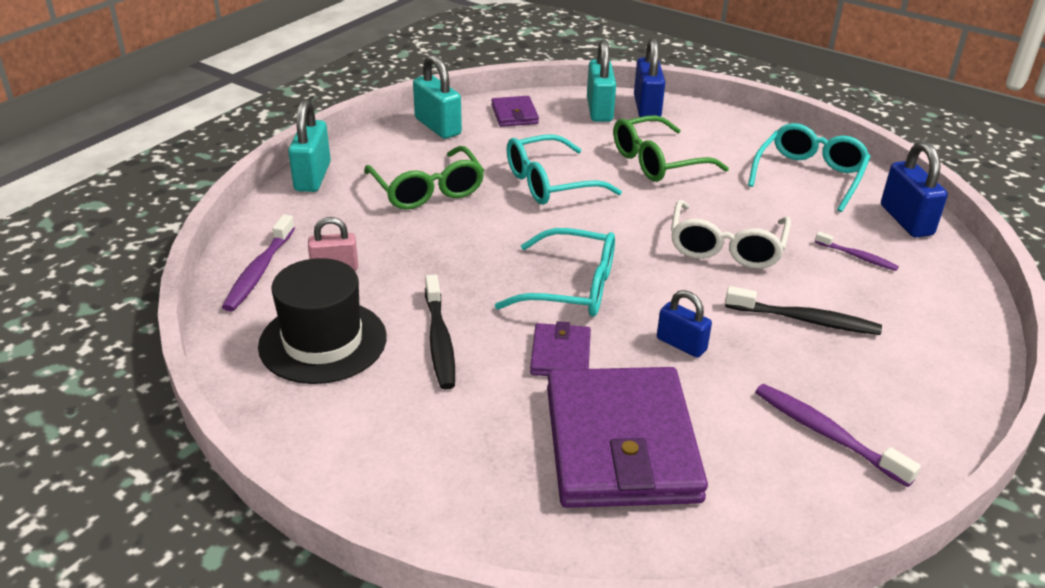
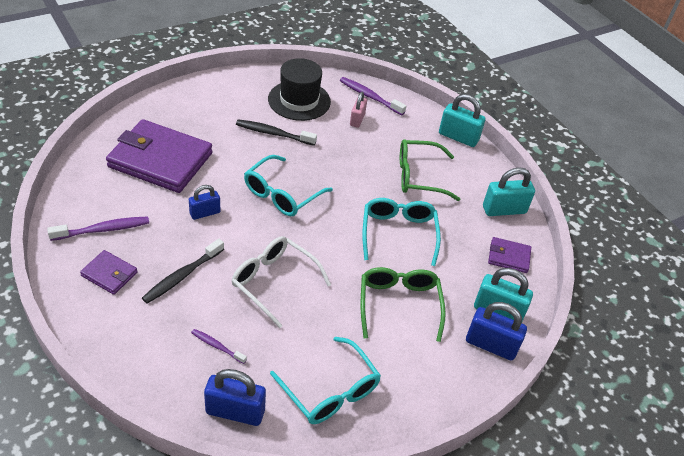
camera: 110 degrees right, 10 degrees up
purple wallet [530,321,591,376] -> purple wallet moved to [80,250,138,295]
purple toothbrush [815,231,899,271] -> purple toothbrush turned 60 degrees clockwise [191,329,247,364]

